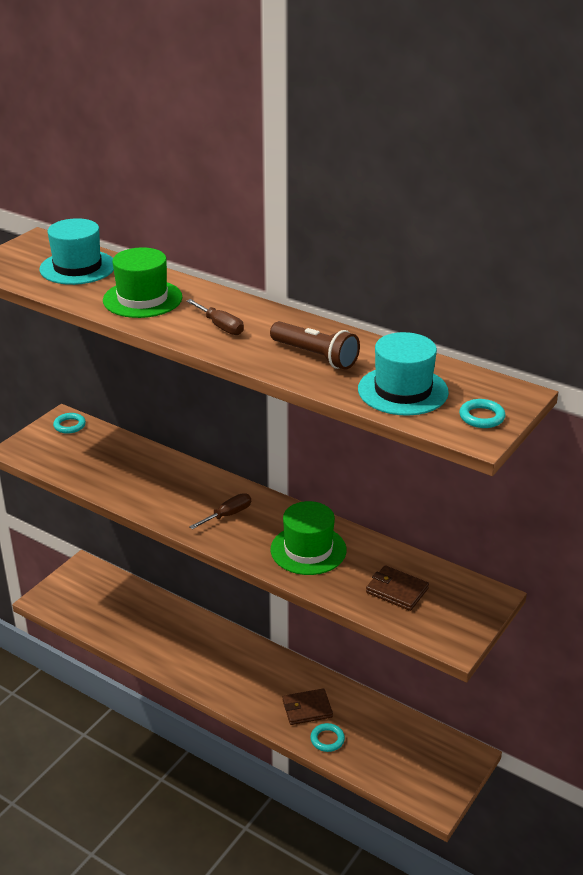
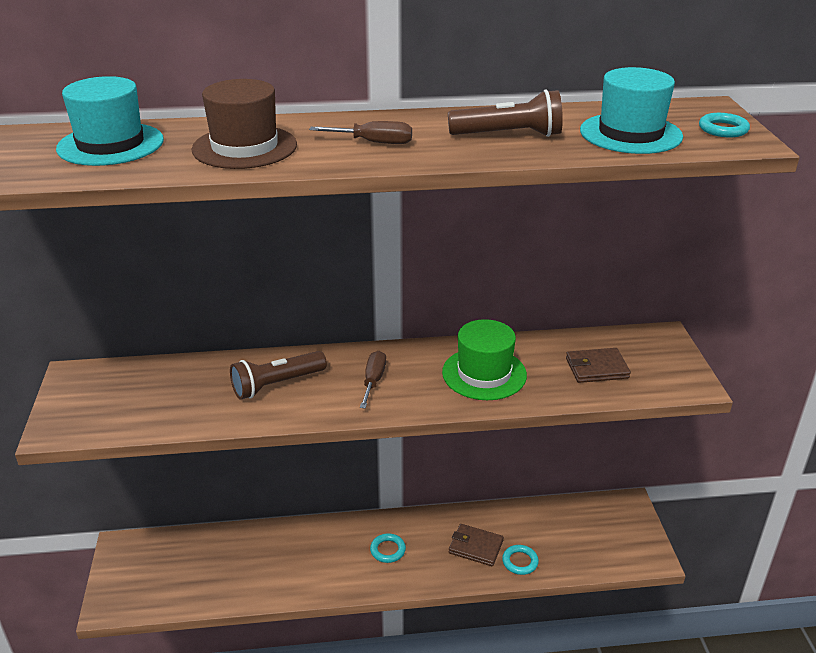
camera: 40 degrees left, 0 degrees up
turquoise ring [53,413,86,434] -> turquoise ring moved to [370,533,406,563]
green hat [103,247,182,318] -> brown hat [192,79,297,169]
brown wallet [283,688,333,725] -> brown wallet turned 75 degrees clockwise [449,524,504,566]
none -> brown flashlight [230,351,327,399]

